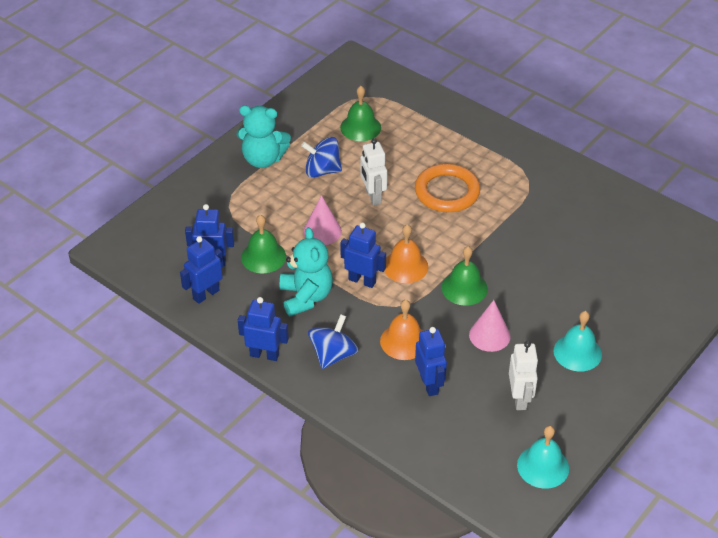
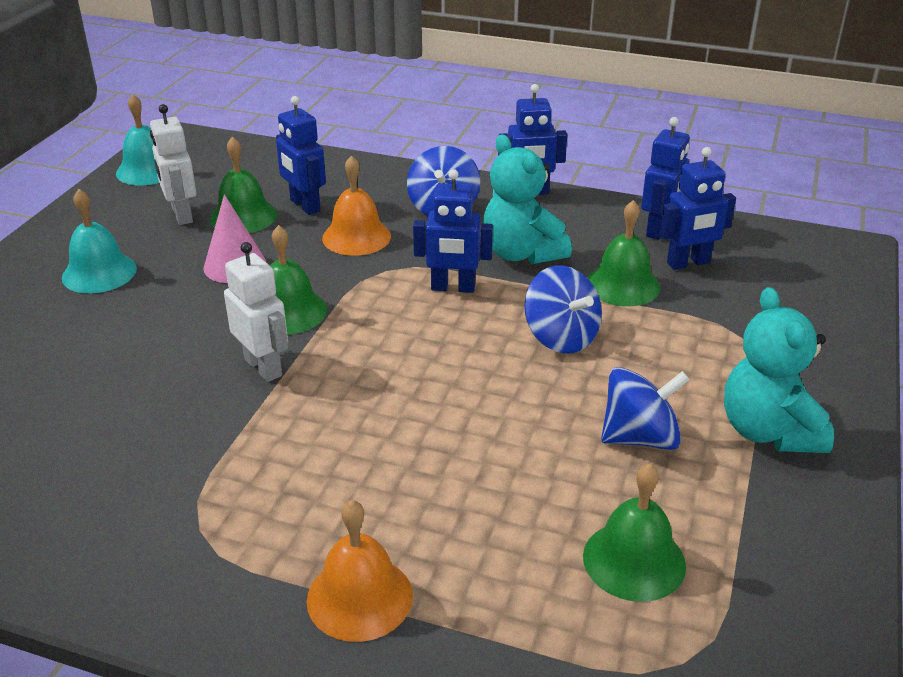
camera: 160 degrees right, 10 degrees down
turquoise teddy bear [236,105,291,168] -> turquoise teddy bear turned 90 degrees counterclockwise [724,287,834,453]
pink cone [303,195,342,245] -> blue spinning top [524,266,602,354]
white robot [360,138,387,206] -> white robot moved to [224,242,288,382]
orange bell [384,224,428,283] -> orange bell moved to [307,500,413,642]
orange ring [415,164,480,212] -> none
none -> green bell [210,136,277,233]

